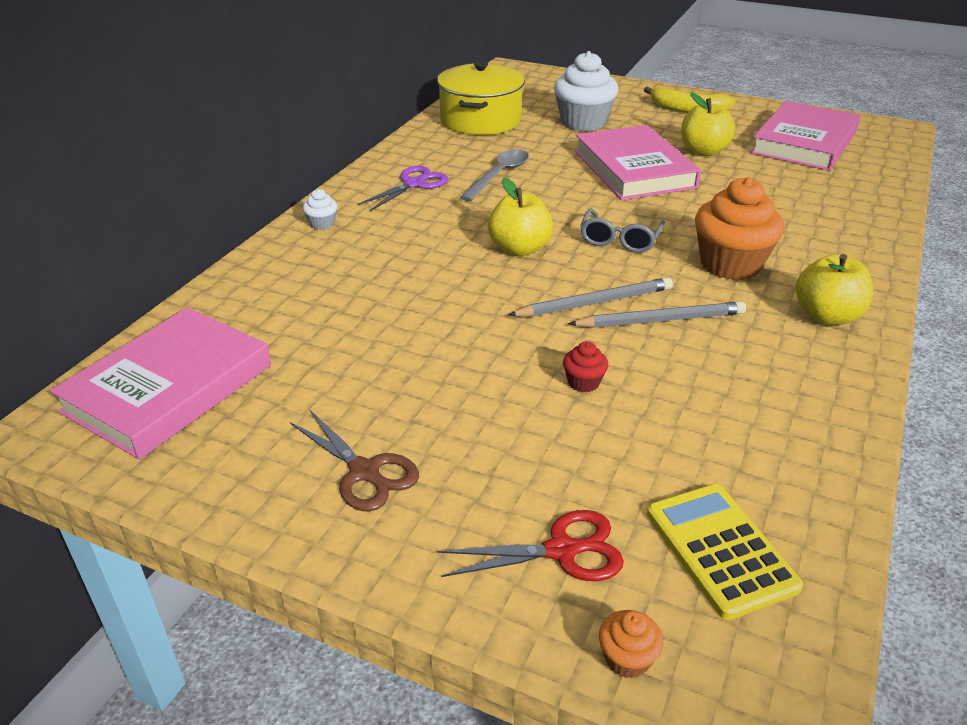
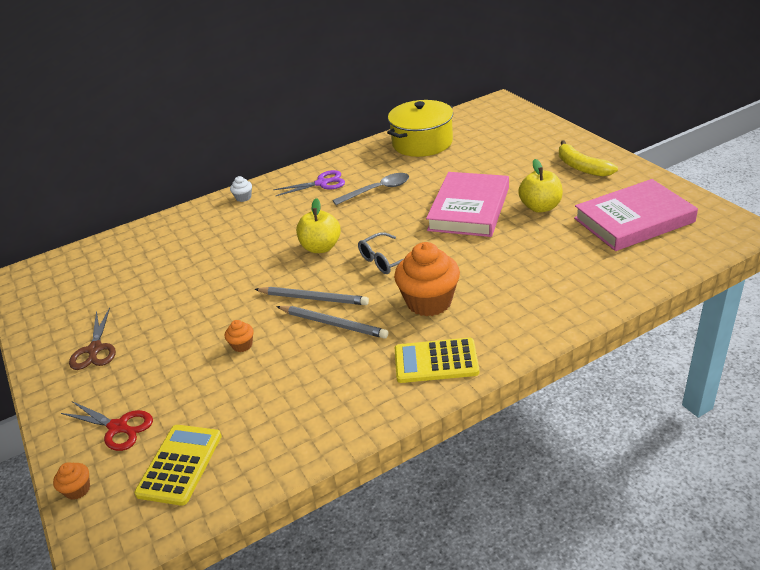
camera: 40 degrees right, 0 degrees up
pink book [50,308,271,460] -> none
white cupcake [554,51,619,131] -> none
red cupcake [563,341,609,393] -> orange cupcake [225,320,254,352]
yellow apple [796,254,873,325] -> yellow calculator [395,338,479,383]

